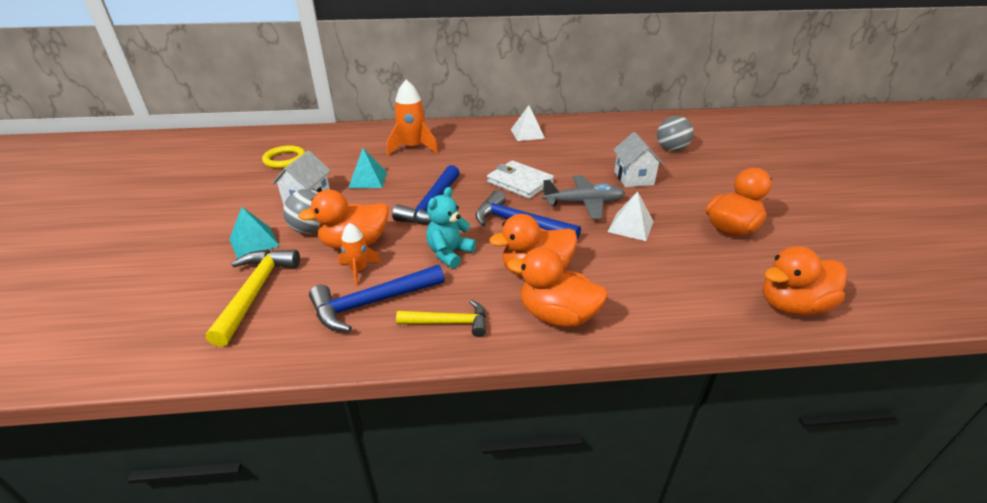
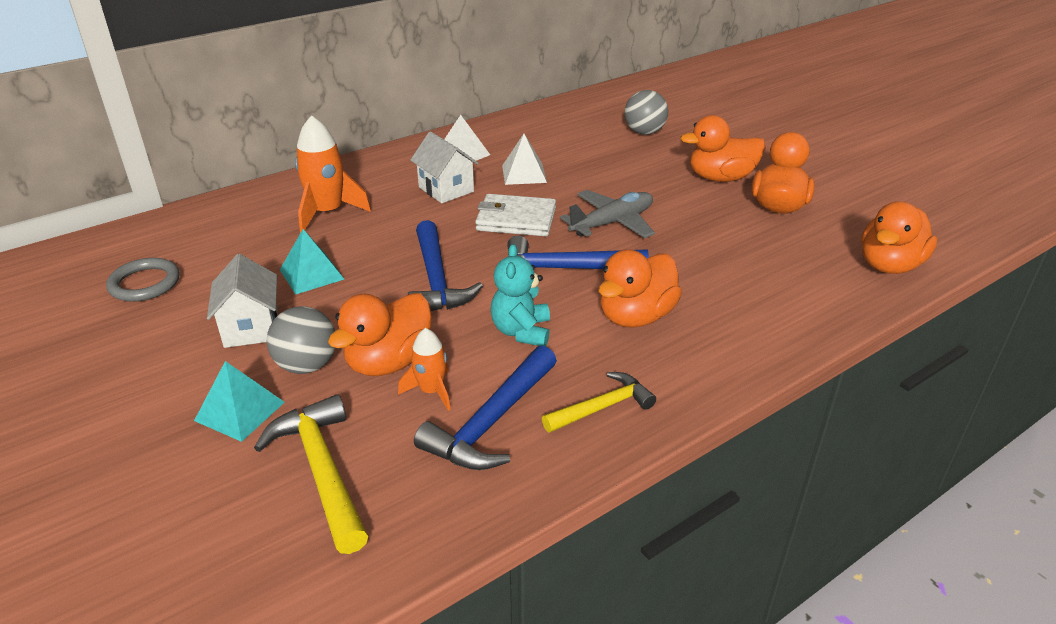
camera: 30 degrees left, 0 degrees up
yellow ring [262,145,305,168] -> grey ring [106,258,180,302]
orange duck [507,247,608,327] -> orange duck moved to [680,115,765,182]
white pyramid [608,192,654,241] -> white pyramid moved to [502,134,547,185]
white house [613,132,664,187] -> white house moved to [410,131,479,203]

